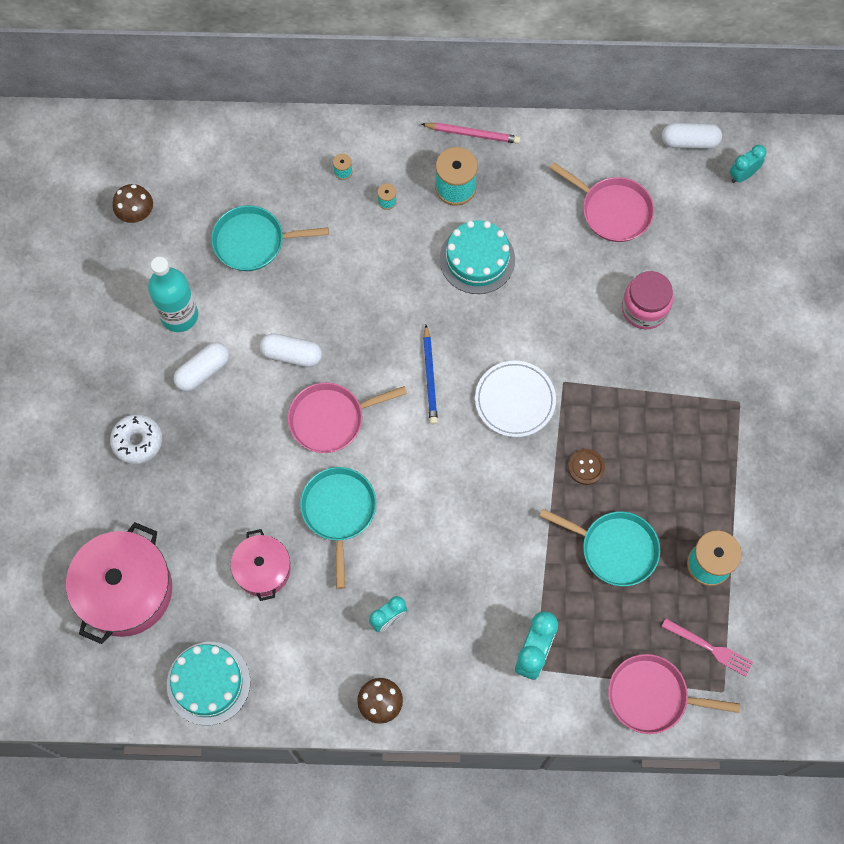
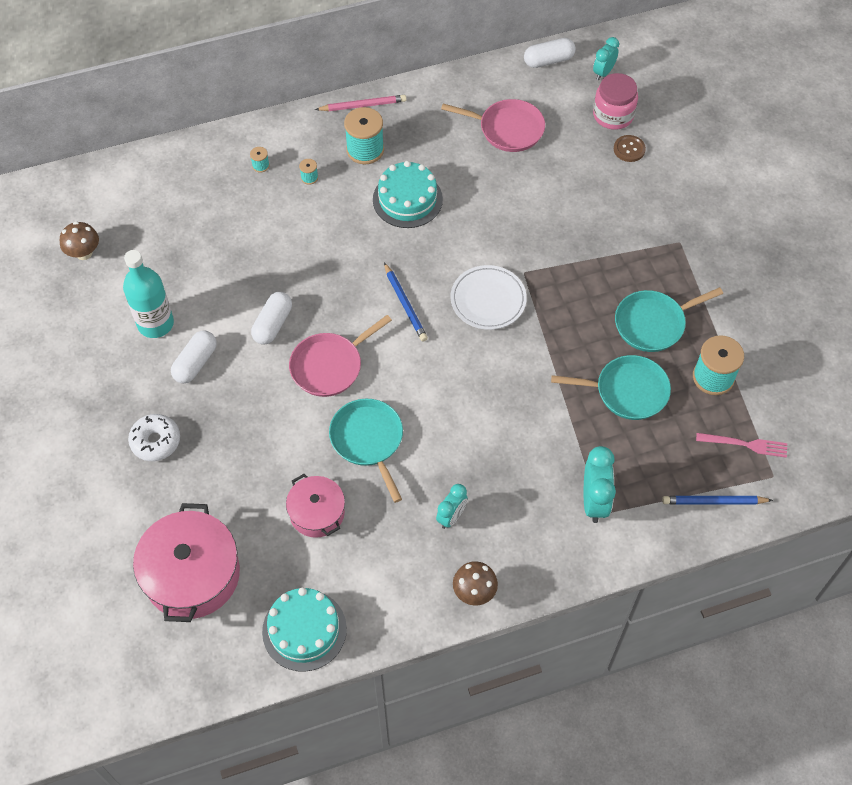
camera: 20 degrees left, 10 degrees down
turquoise pan [211,205,329,271] -> turquoise pan moved to [615,287,723,352]
white capsule [260,333,322,367] -> white capsule turned 60 degrees counterclockwise [251,292,292,345]
brown button [568,449,605,485] -> brown button moved to [614,135,646,162]
pink pan [608,654,740,734] -> blue pencil [662,496,773,505]
pink jar [622,271,674,330] -> pink jar moved to [593,73,638,130]

